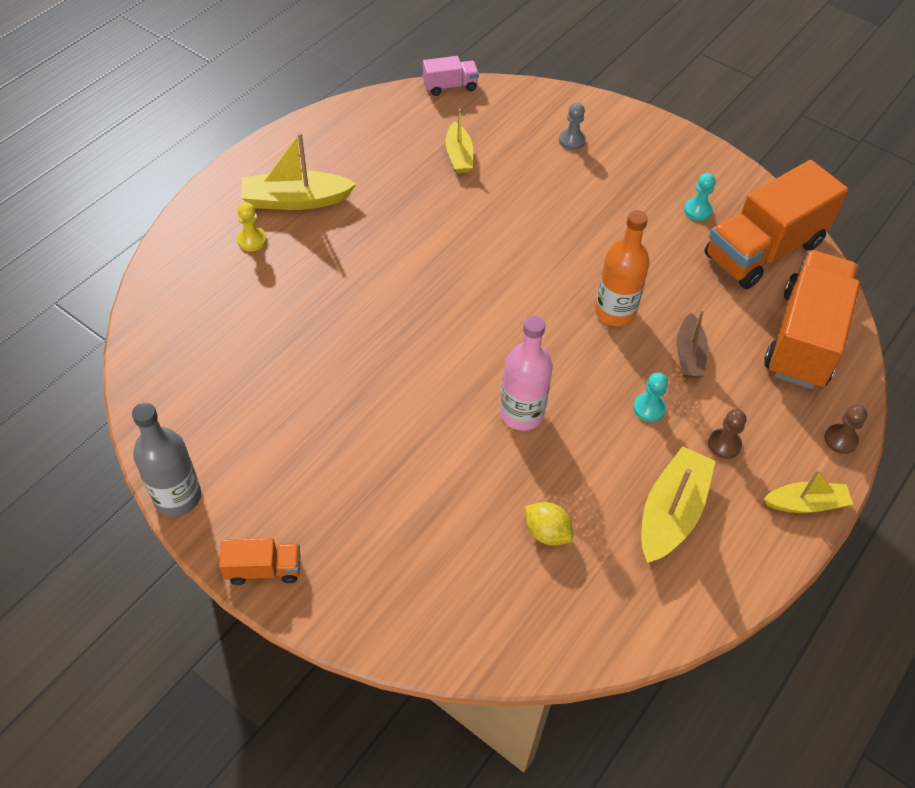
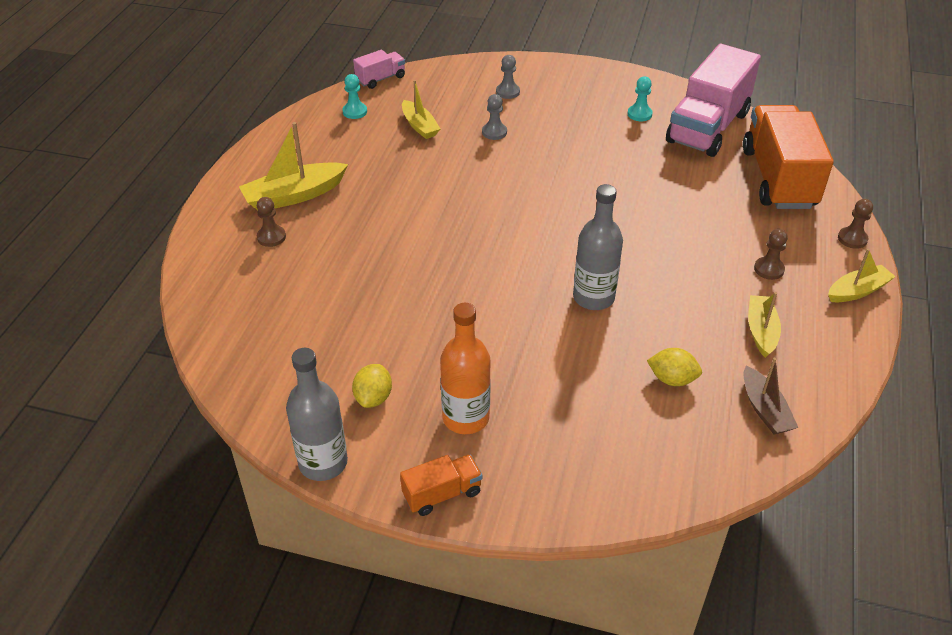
camera: 20 degrees left, 10 degrees down
yellow pawn [237,202,267,251] -> brown pawn [257,197,286,247]
pink bottle [500,316,553,431] -> grey bottle [573,184,623,310]
orange bottle [595,210,650,326] -> orange bottle moved to [440,303,491,434]
turquoise pawn [633,373,668,422] -> turquoise pawn moved to [343,74,367,119]
yellow boat [641,446,715,563] -> yellow boat [748,292,781,358], size x0.64
brown boat [677,309,708,378] -> brown boat moved to [744,358,798,435]
orange truck [704,160,849,289] -> pink truck [666,44,761,157]
none -> yellow lemon [352,364,392,408]
none -> grey pawn [482,94,507,140]

